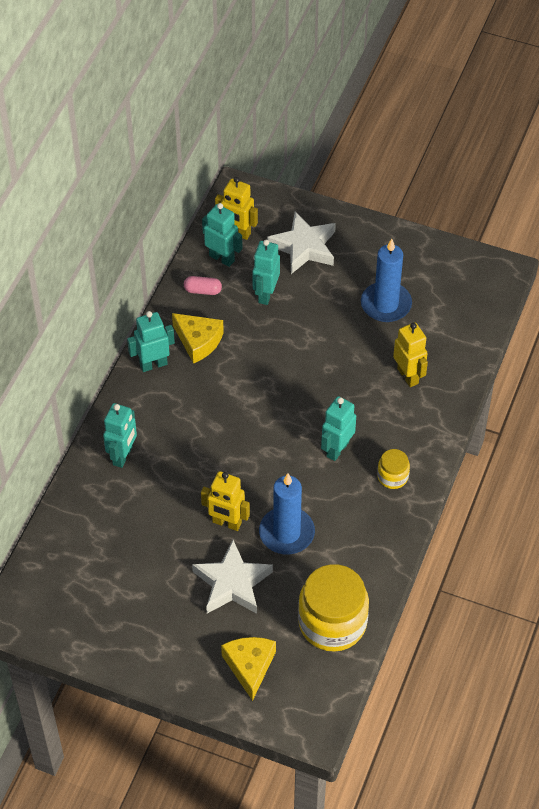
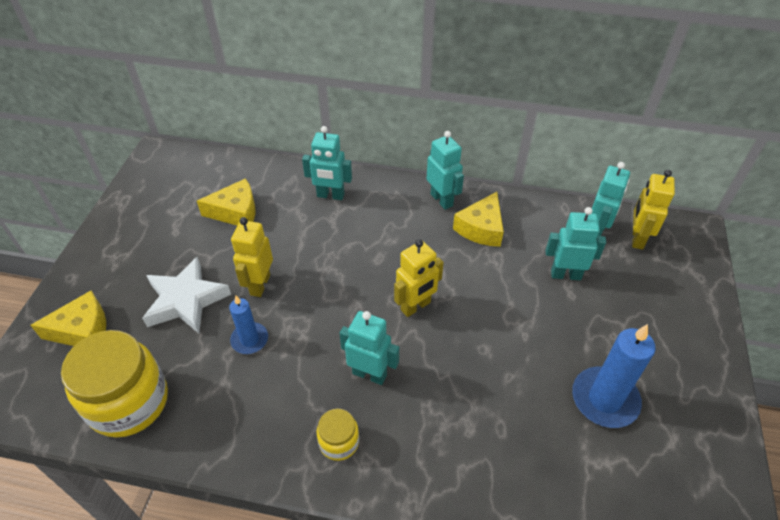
camera: 80 degrees right, 5 degrees down
pink capsule [184,276,222,295] -> none
blue candle [259,473,315,554] -> blue candle [229,295,268,354], size x0.60
white star [267,212,336,274] -> none
yellow robot [393,322,428,387] -> yellow robot moved to [394,239,444,317]
none -> yellow cheese [197,178,255,225]

